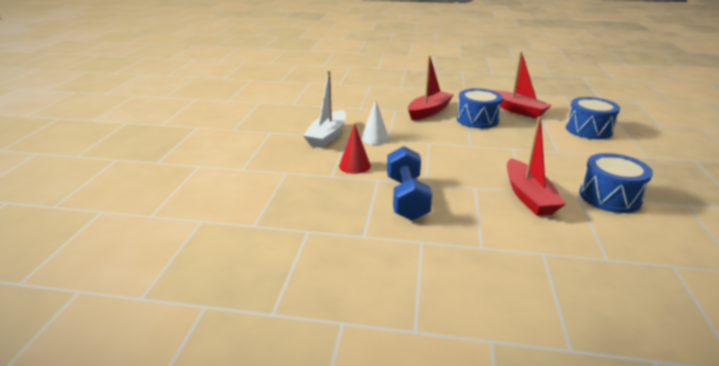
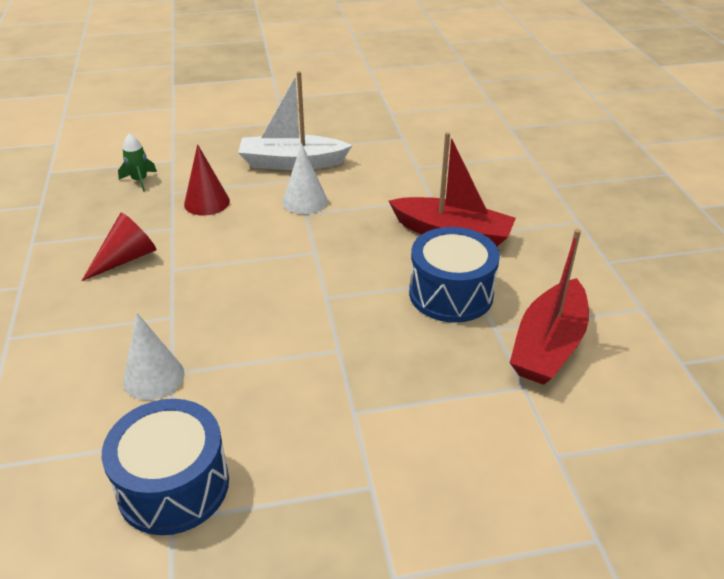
camera: 70 degrees right, 10 degrees up
blue dumbbell [387,146,432,221] -> red cone [82,213,156,281]
red boat [507,116,566,216] -> white cone [123,313,184,400]
blue drum [566,97,620,139] -> none
none -> green rocket [118,134,157,192]

